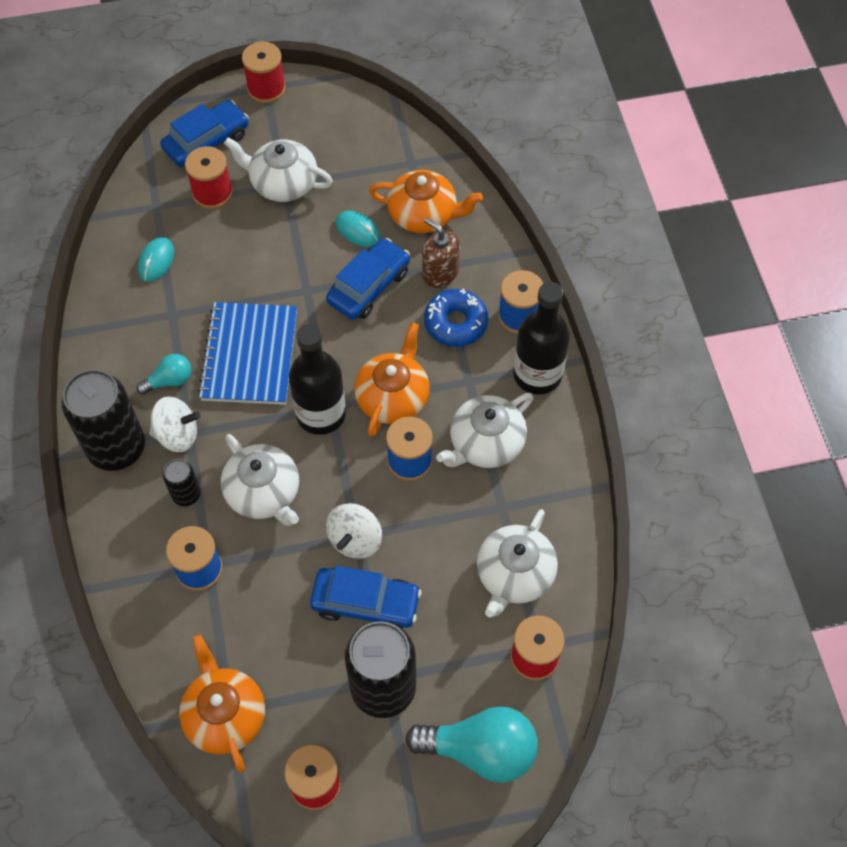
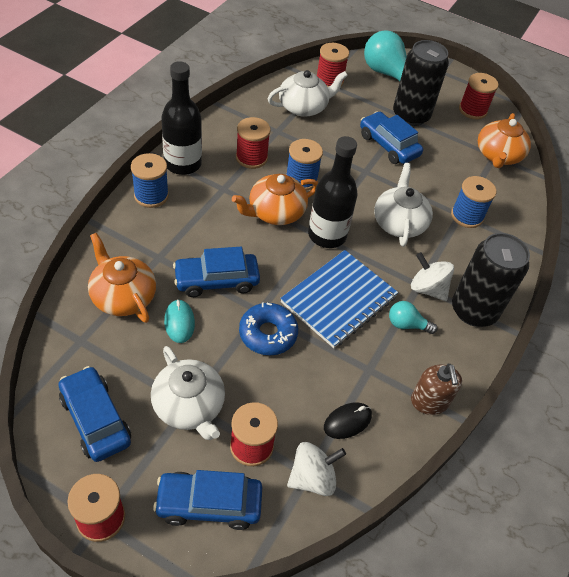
camera: 145 degrees left, 10 degrees down
turquoise mouse [138,237,174,282] -> black mouse [324,402,372,439]
black can [163,459,201,506] -> none
white spinning top [326,503,382,559] -> white spinning top moved to [287,442,346,496]
brown soap dispenser [422,218,460,288] -> brown soap dispenser moved to [411,364,462,415]
blue donut [424,289,488,347] -> blue donut moved to [239,303,298,355]
white teapot [436,393,533,468] -> red spool [236,117,271,169]
none -> blue car [59,366,131,462]

